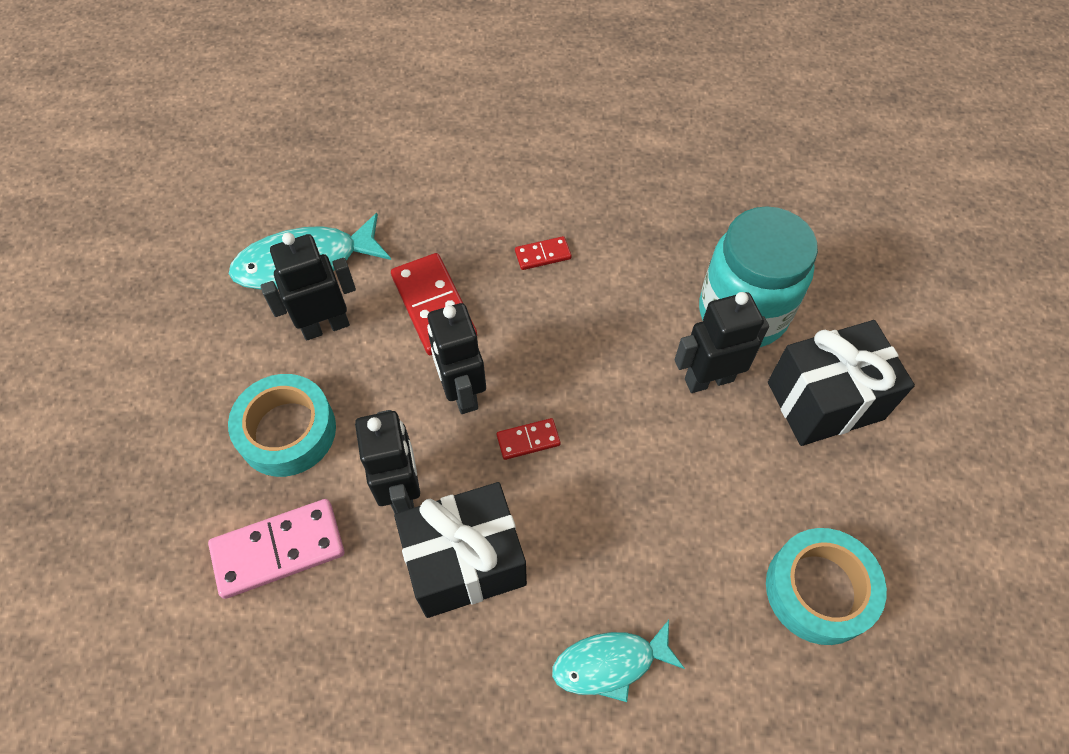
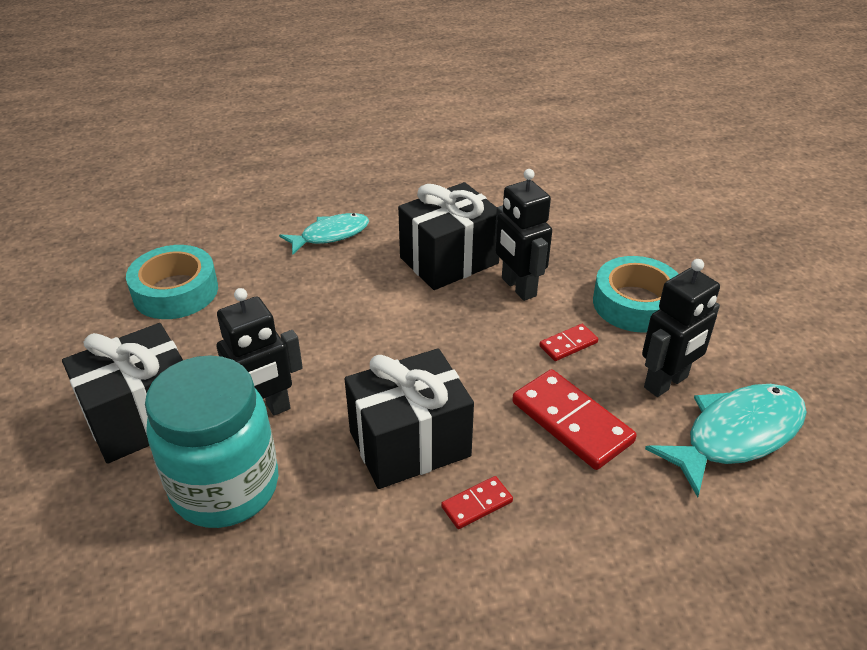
camera: 165 degrees right, 20 degrees down
pink domino [208,499,344,599] -> none
black robot [427,303,486,414] -> none
red domino [496,418,561,460] -> red domino moved to [539,324,598,361]
none -> black gift [344,348,474,489]

